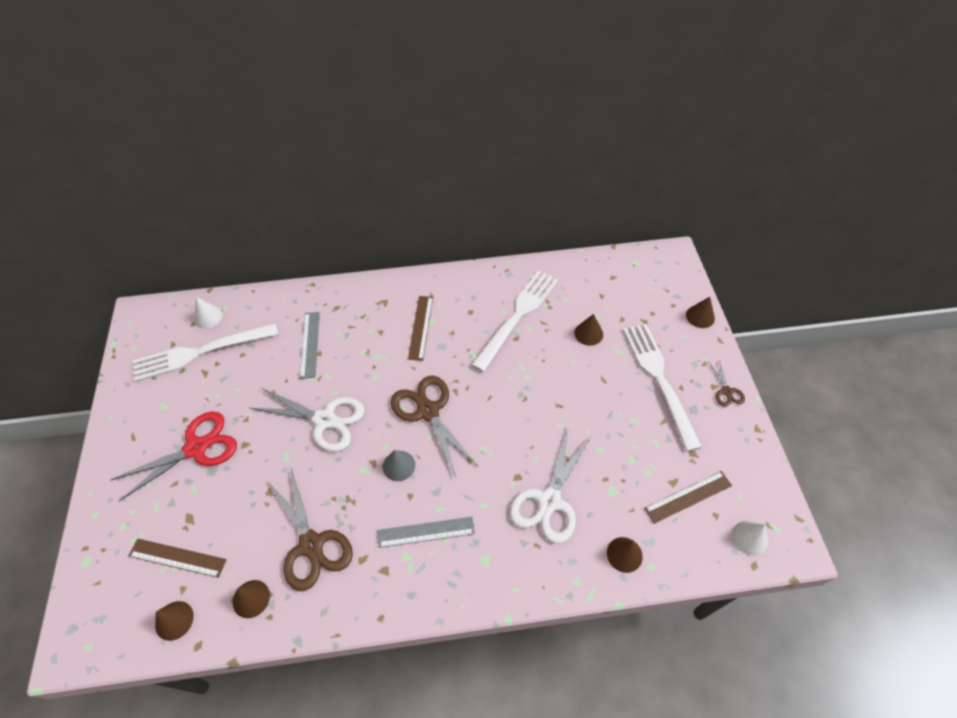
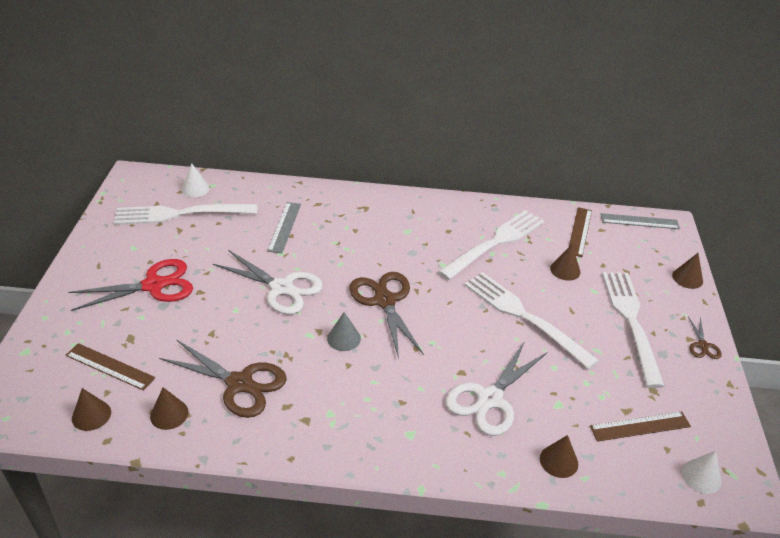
camera: 10 degrees right, 15 degrees down
brown scissors [267,469,353,591] -> brown scissors turned 45 degrees counterclockwise [159,339,287,418]
grey ruler [378,517,475,548] -> grey ruler moved to [601,213,680,229]
brown ruler [408,296,433,361] -> brown ruler moved to [569,207,592,257]
none -> white fork [464,272,599,369]

